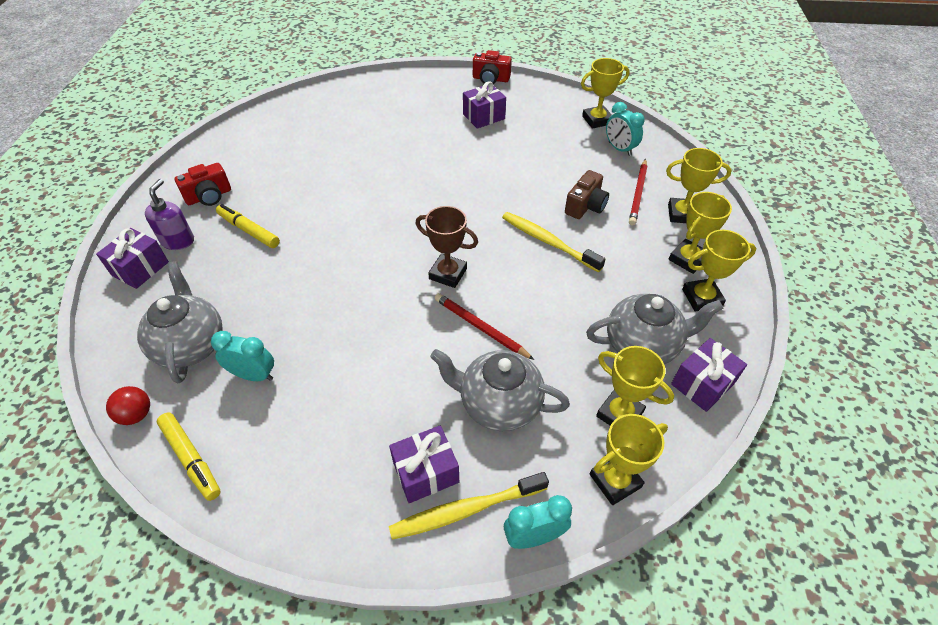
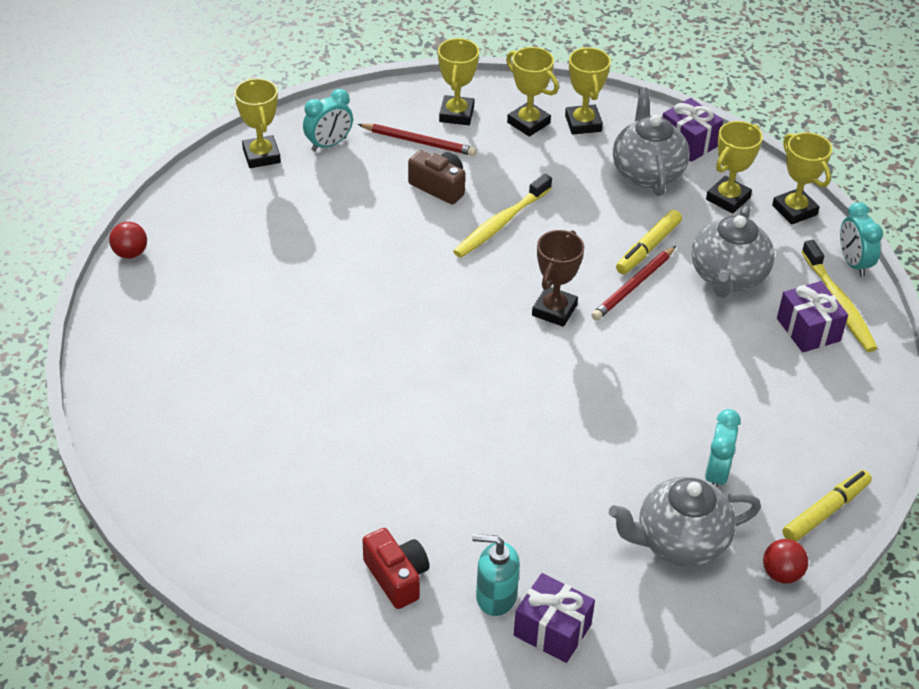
camera: 90 degrees left, 5 degrees down
purple soap dispenser [145,179,194,250] -> turquoise soap dispenser [472,534,520,616]
yellow marker [216,204,280,248] -> yellow marker moved to [616,210,682,274]
purple gift [463,81,506,129] -> none
red camera [473,50,512,84] -> red ball [109,222,147,259]

